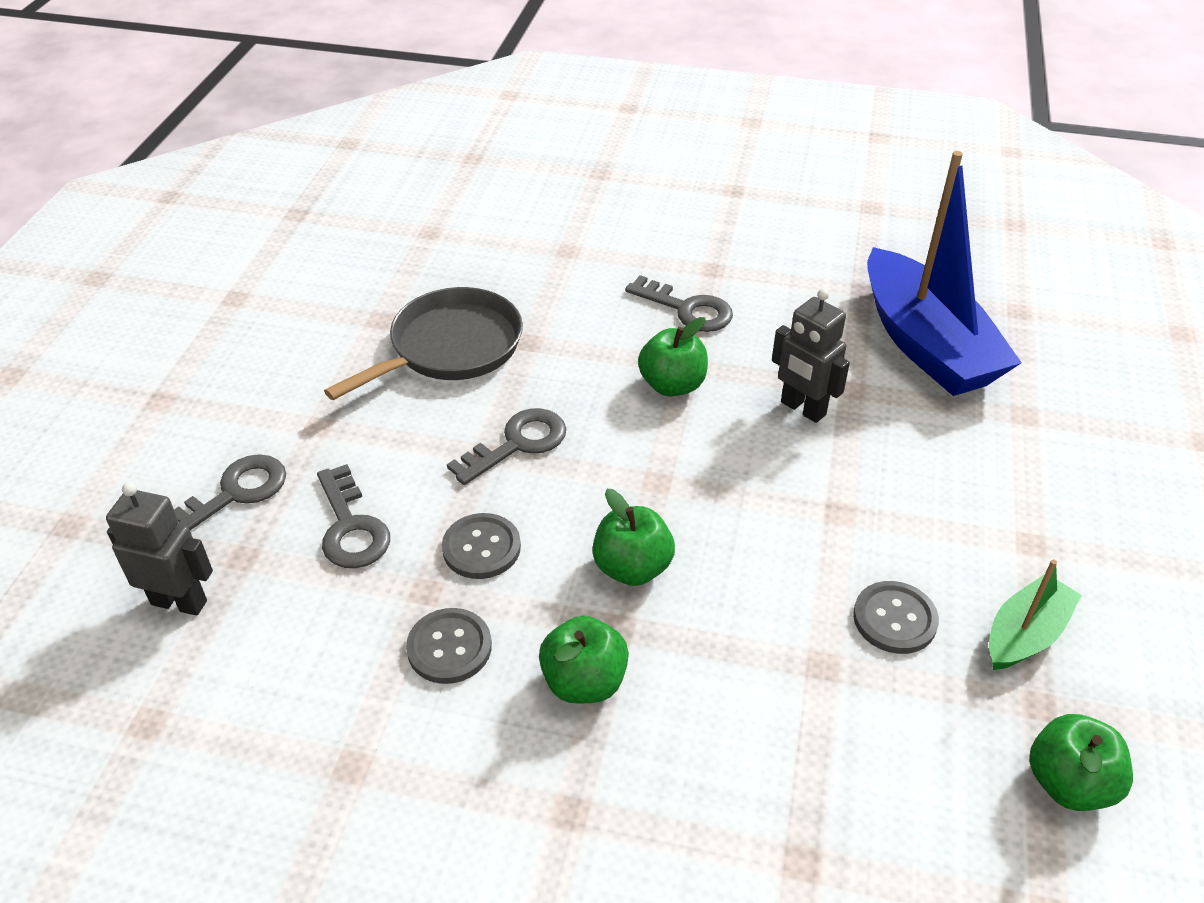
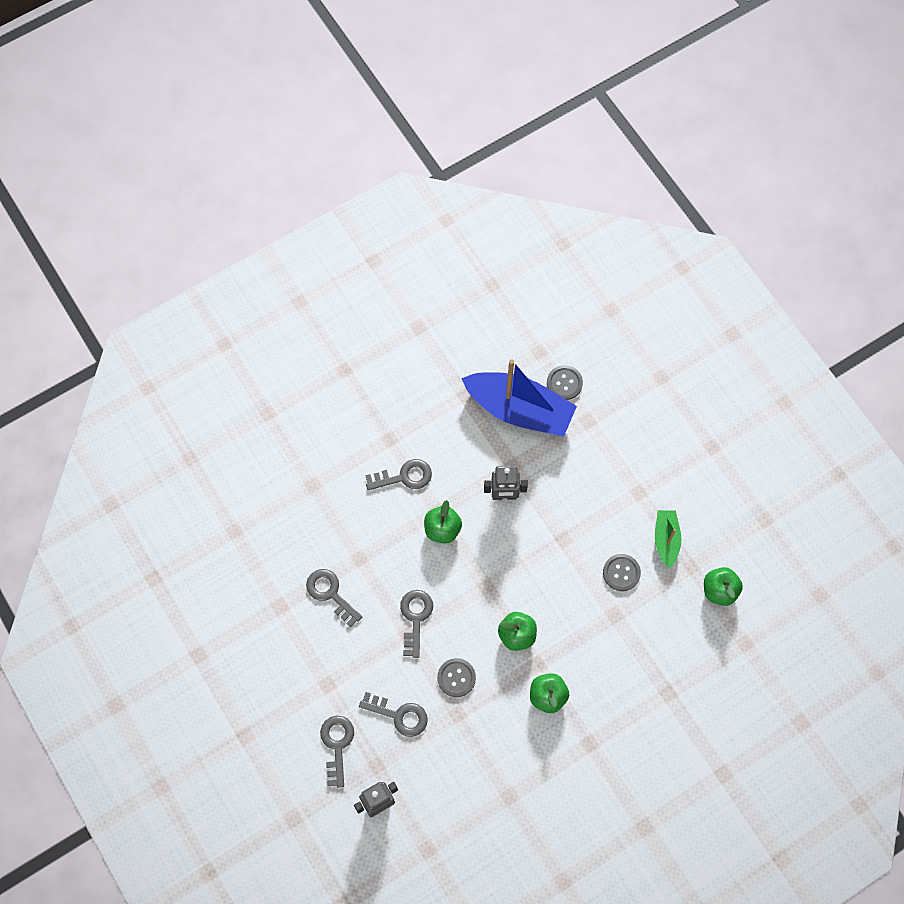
camera: 45 degrees left, 25 degrees up
grey pan [324,287,523,400] -> grey key [306,569,362,627]
grey button [406,608,492,684] -> grey button moved to [547,365,583,400]

